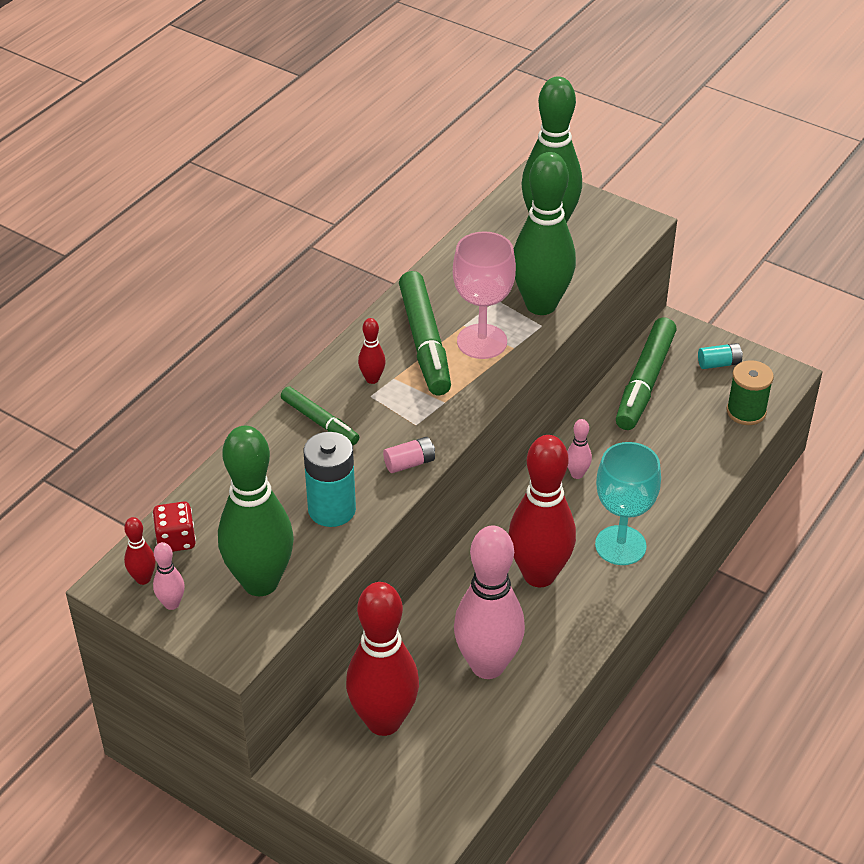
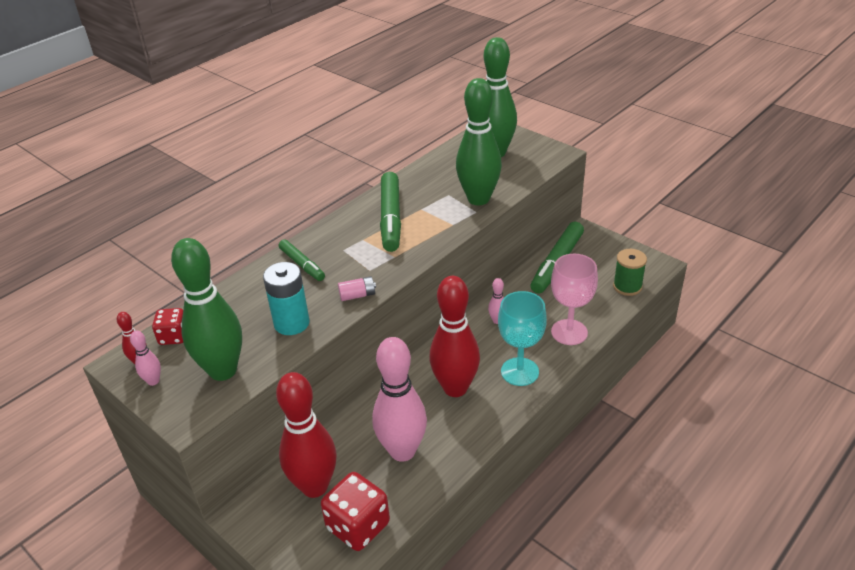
camera: 10 degrees right, 5 degrees down
red bowling pin [358,318,385,384] -> none
pink goblet [453,231,516,359] -> pink goblet moved to [551,254,598,345]
turquoise battery [698,343,743,369] -> none
none -> red dice [321,472,390,551]

